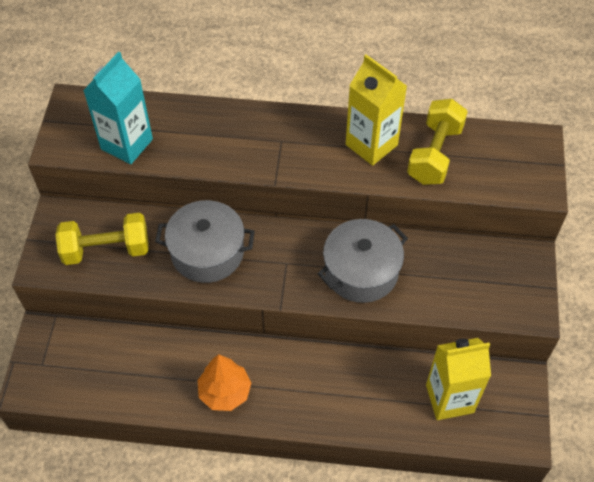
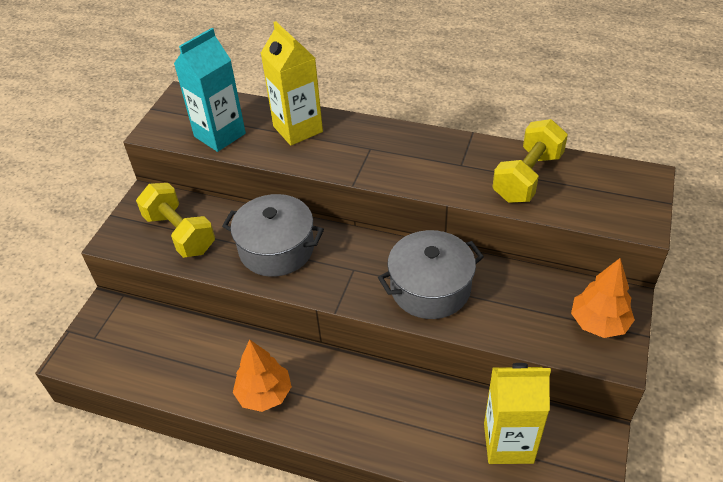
camera: 15 degrees right, 10 degrees down
yellow dumbbell [55,213,149,265] -> yellow dumbbell turned 45 degrees clockwise [136,183,215,258]
yellow carton [346,54,407,166] -> yellow carton moved to [261,21,323,146]
none -> orange tree [571,258,635,338]

